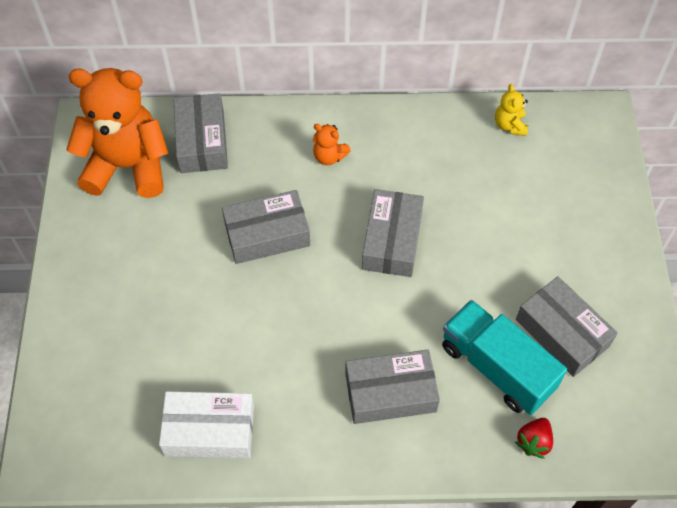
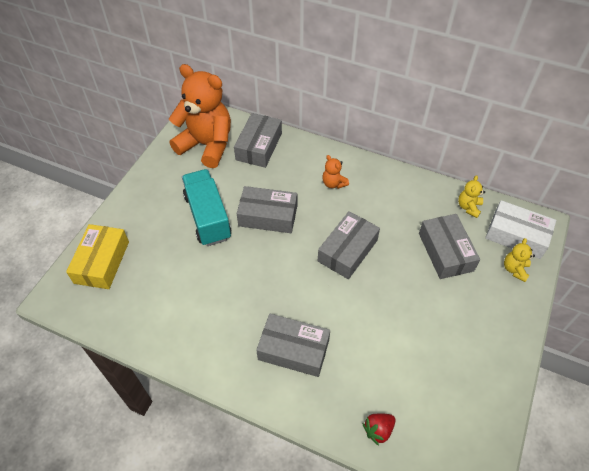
camera: 25 degrees right, 5 degrees down
white box [159,391,254,458] -> white box moved to [485,200,556,259]
turquoise truck [442,300,567,415] -> turquoise truck moved to [182,169,232,246]
grey box [516,276,618,377] -> grey box moved to [419,214,480,279]
none -> yellow box [66,224,129,289]
none -> yellow teddy bear [504,238,535,282]

